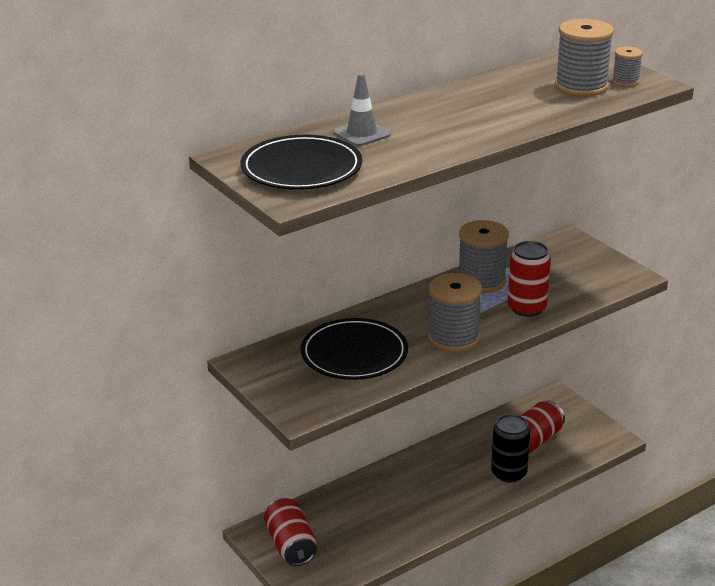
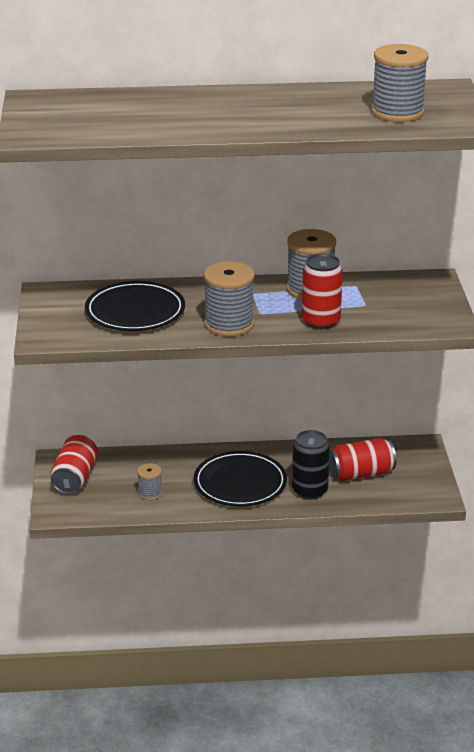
camera: 30 degrees right, 0 degrees up
black plate [240,135,362,190] -> black plate moved to [194,451,287,506]
grey traffic cone [333,73,391,146] -> none
grey spool [612,47,643,87] -> grey spool moved to [137,463,162,500]

